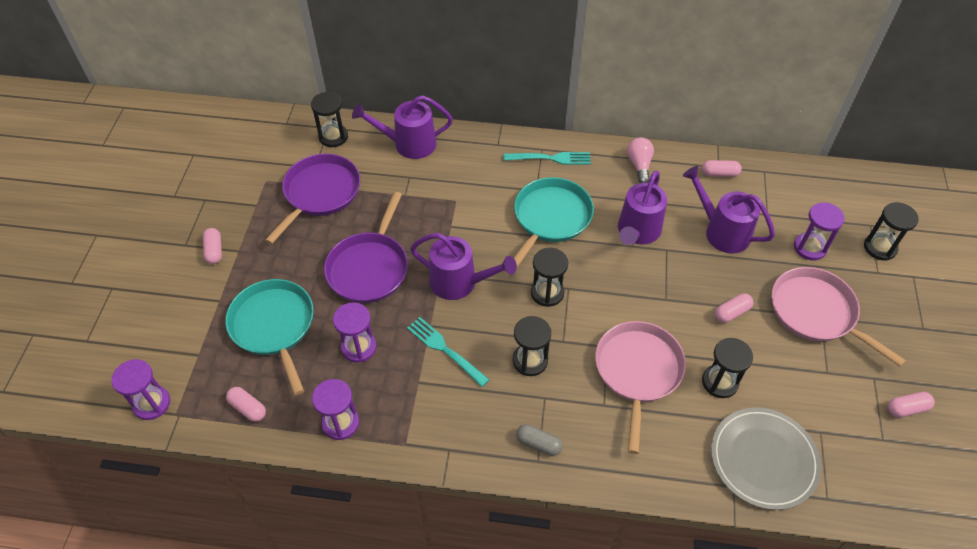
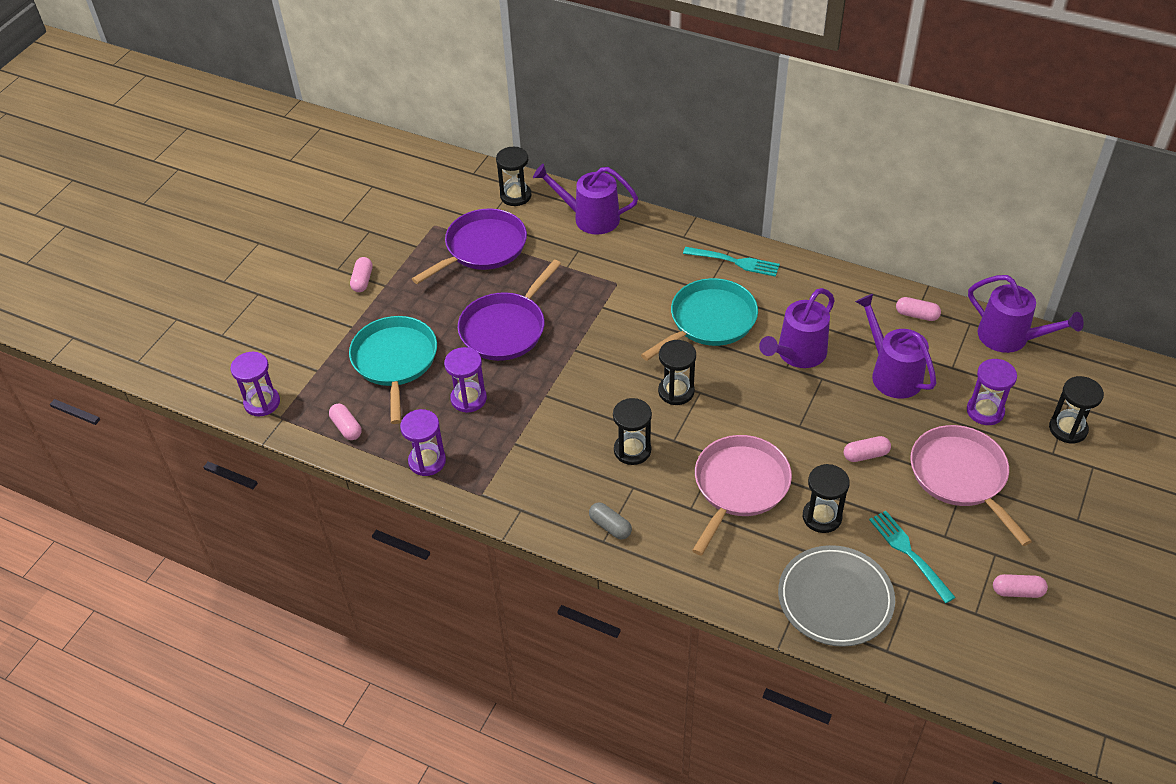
camera: 20 degrees right, 5 degrees down
turquoise fork [407,317,489,387] -> turquoise fork moved to [869,511,956,603]
purple watering can [410,233,517,300] -> purple watering can moved to [968,275,1084,353]
pink light bulb [627,137,654,183] -> none

